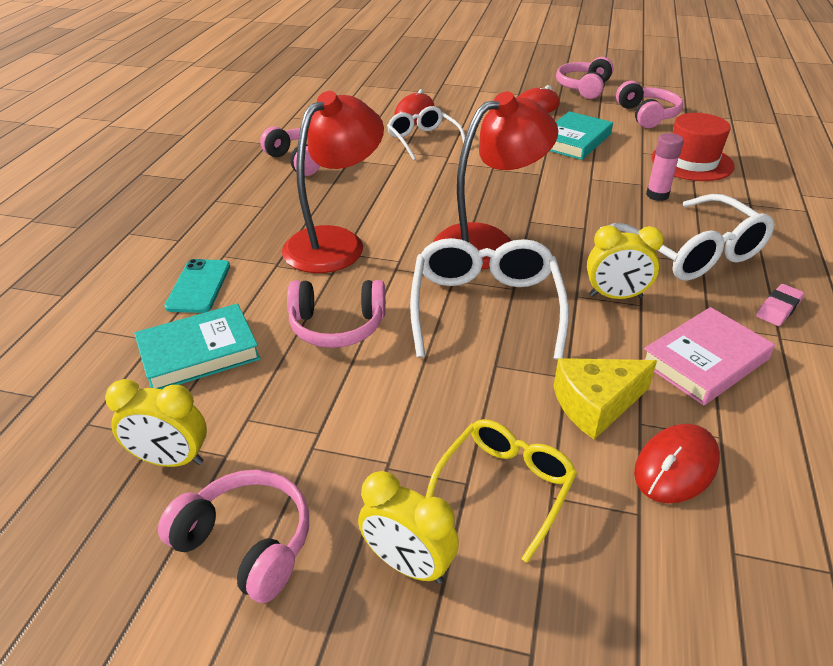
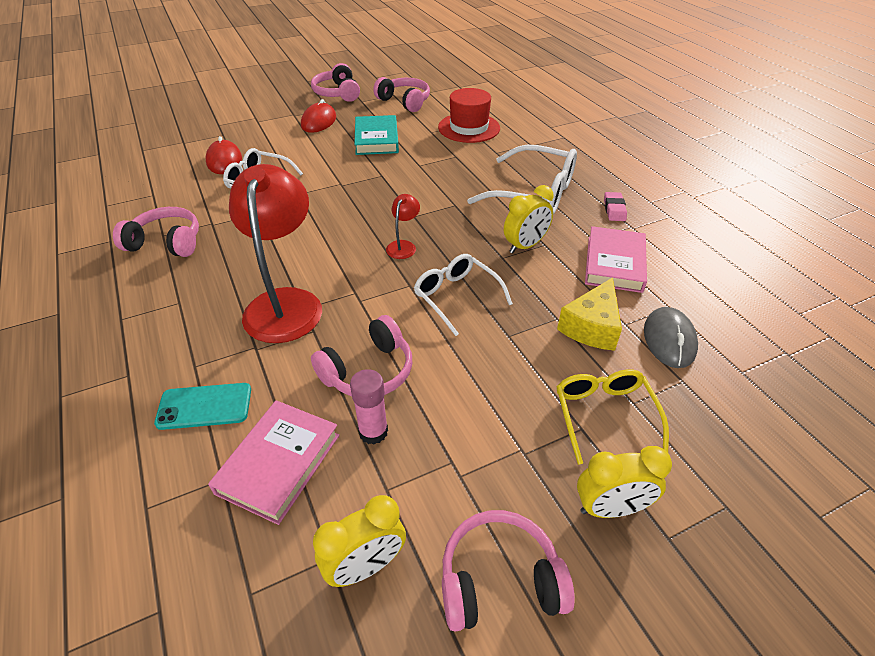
camera: 40 degrees left, 5 degrees up
turquoise book [134,304,261,389] -> pink book [208,400,339,525]
turquoise phone [164,259,230,313] -> turquoise phone turned 60 degrees counterclockwise [154,383,251,430]
white glasses [410,238,569,360] -> white glasses [414,254,513,336], size x0.64
red lamp [433,91,558,269] -> red lamp [386,194,420,259], size x0.43
red mouse [634,424,720,503] -> grey mouse [644,307,698,368]
pink glue stick [646,133,684,201] -> pink glue stick moved to [350,369,388,444]

